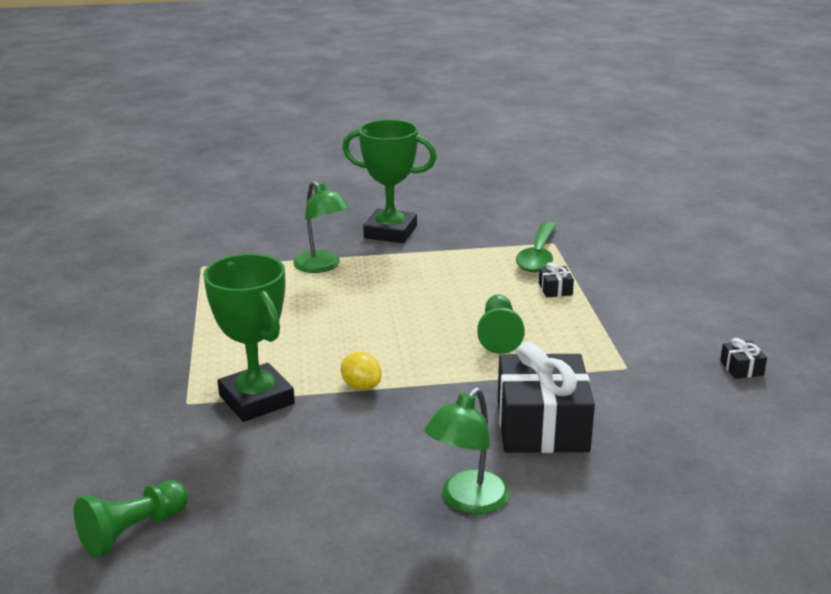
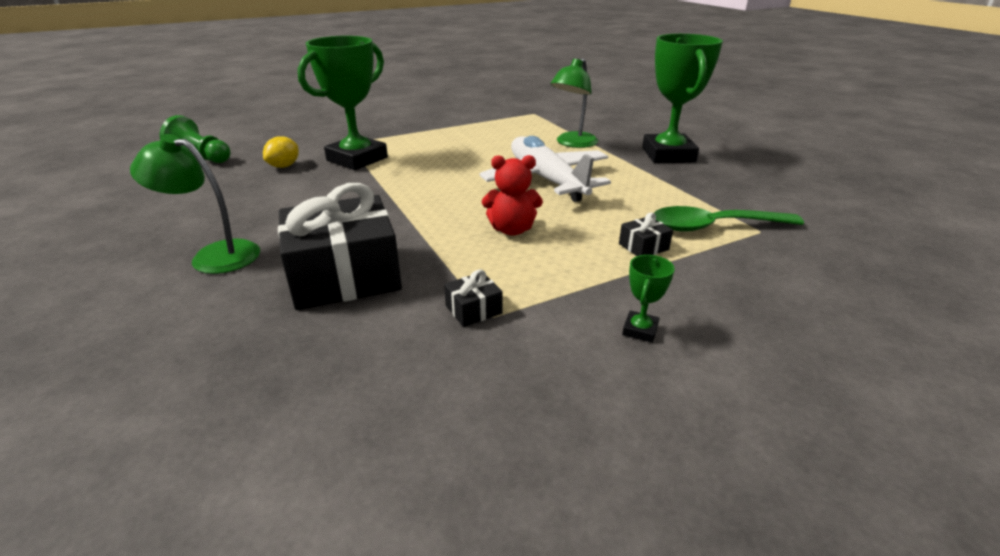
camera: 70 degrees right, 5 degrees up
yellow lemon [341,352,381,390] -> yellow lemon moved to [263,136,299,168]
green pawn [477,294,525,354] -> red teddy bear [482,155,543,236]
black gift [720,338,767,379] -> black gift moved to [444,269,503,327]
none -> white plane [479,136,611,202]
none -> green trophy [622,255,675,343]

